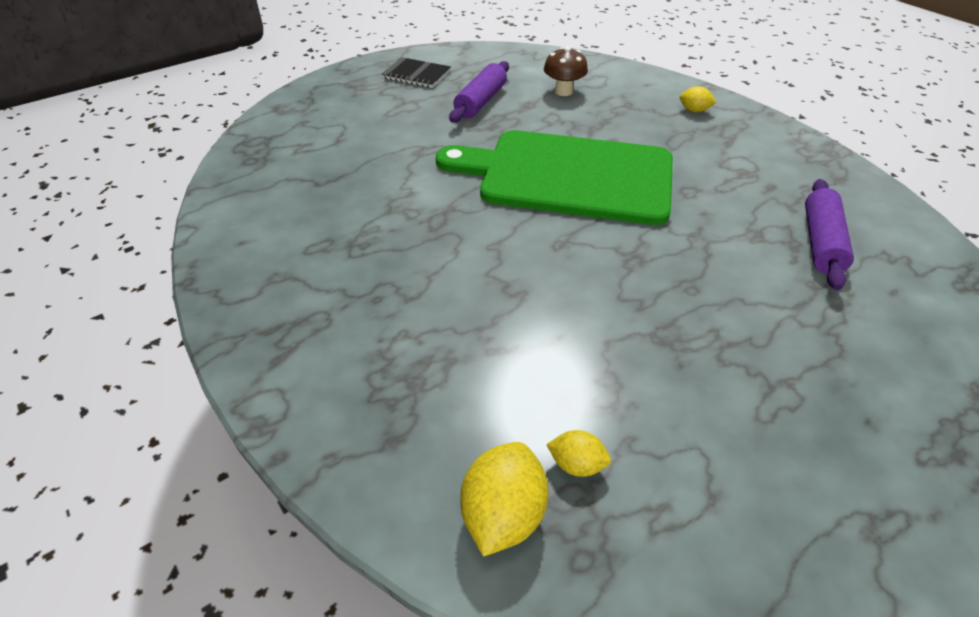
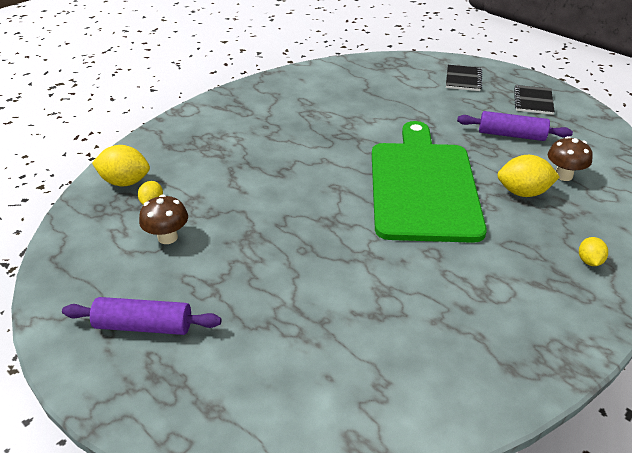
camera: 80 degrees right, 5 degrees down
purple rolling pin [805,179,854,290] -> purple rolling pin moved to [62,297,221,335]
none -> brown mushroom [139,194,188,244]
none -> black notebook [446,65,482,91]
none -> yellow lemon [498,155,560,197]

